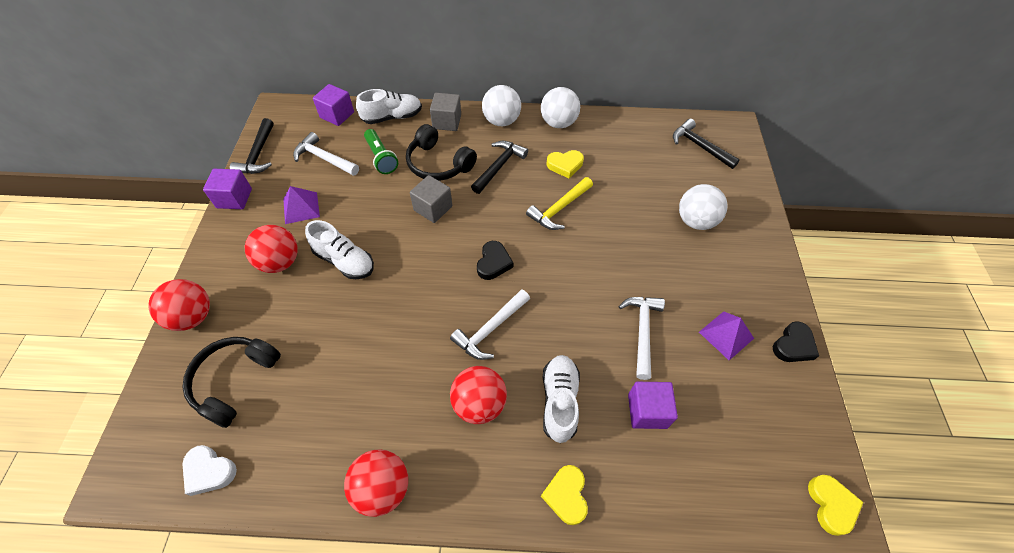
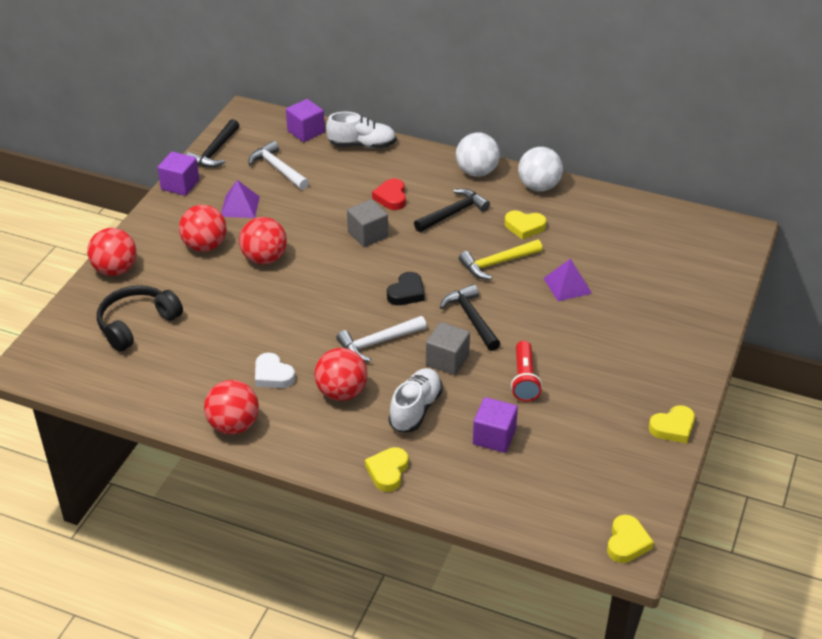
camera: 20 degrees right, 15 degrees down
white heart [182,445,237,496] -> white heart moved to [255,353,295,388]
white shoe [305,220,374,279] -> red ball [239,217,287,265]
green flashlight [364,129,398,174] -> none
black headphones [406,124,477,181] -> red heart [372,178,406,210]
grey cube [430,93,461,131] -> grey cube moved to [426,322,470,375]
white hammer [618,297,665,380] -> red flashlight [511,341,542,402]
black hammer [673,119,740,169] -> black hammer moved to [440,284,500,351]
white ball [679,184,728,230] -> none
purple pyramid [699,311,754,360] -> purple pyramid moved to [543,258,592,301]
black heart [773,321,819,362] -> yellow heart [649,405,695,443]

